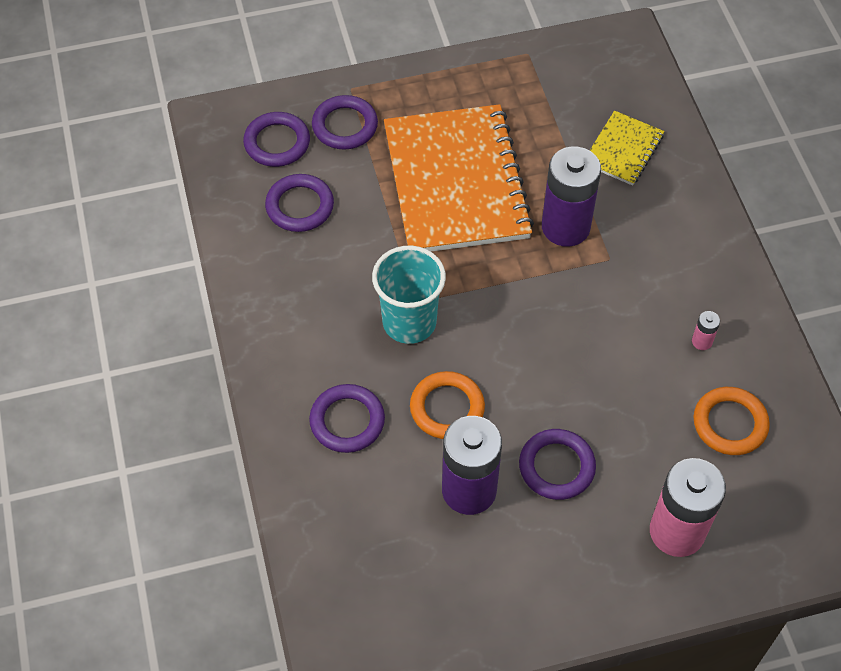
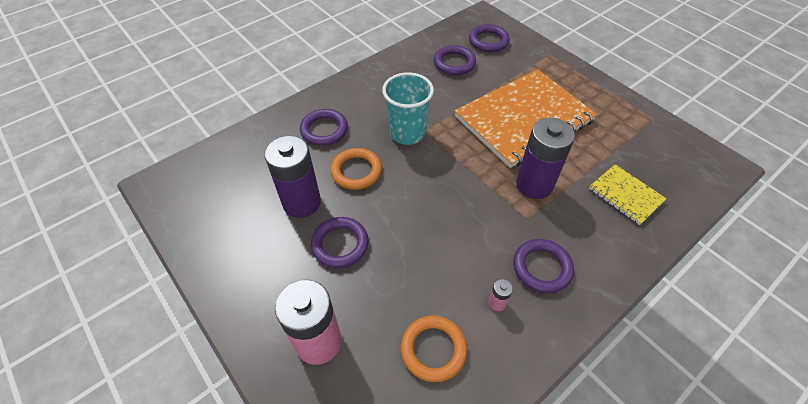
camera: 65 degrees right, 5 degrees down
purple ring [312,95,378,149] -> purple ring moved to [513,239,574,293]
yellow notebook [589,111,665,186] -> yellow notebook turned 45 degrees clockwise [589,164,666,225]

